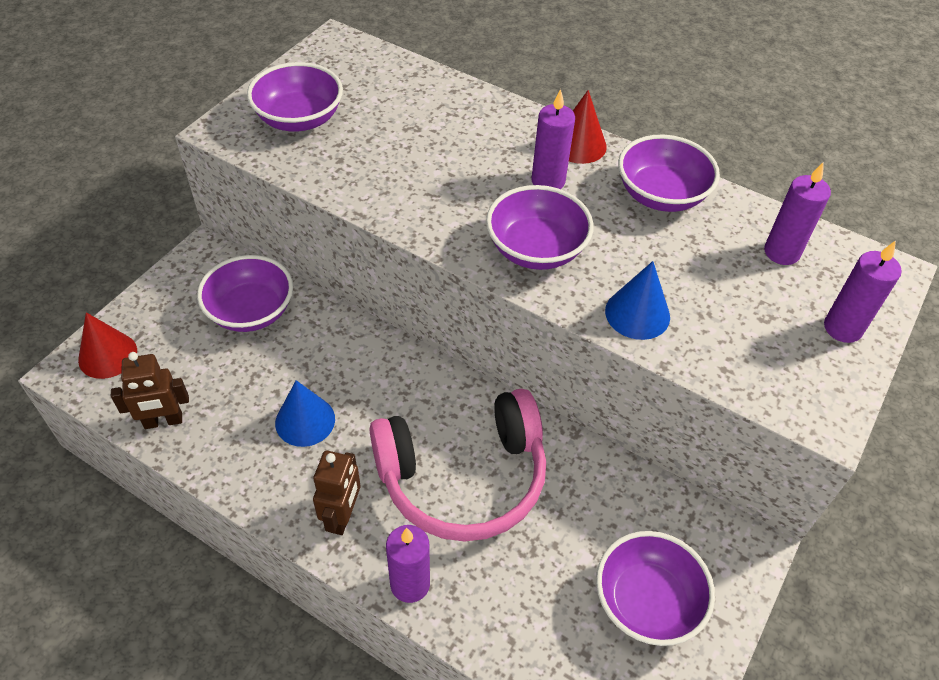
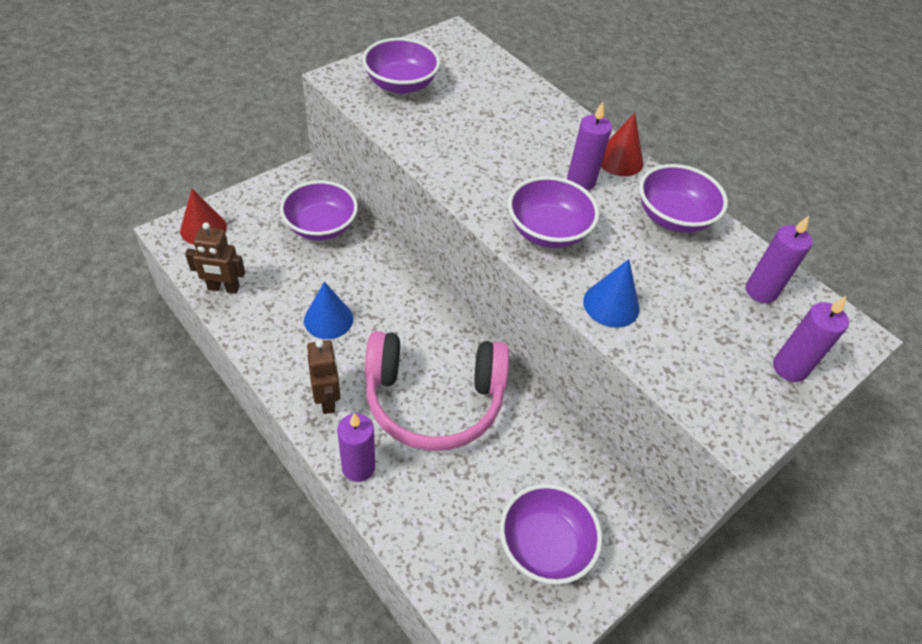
camera: 15 degrees right, 0 degrees up
brown robot [313,451,361,535] -> brown robot turned 45 degrees counterclockwise [307,340,340,414]

